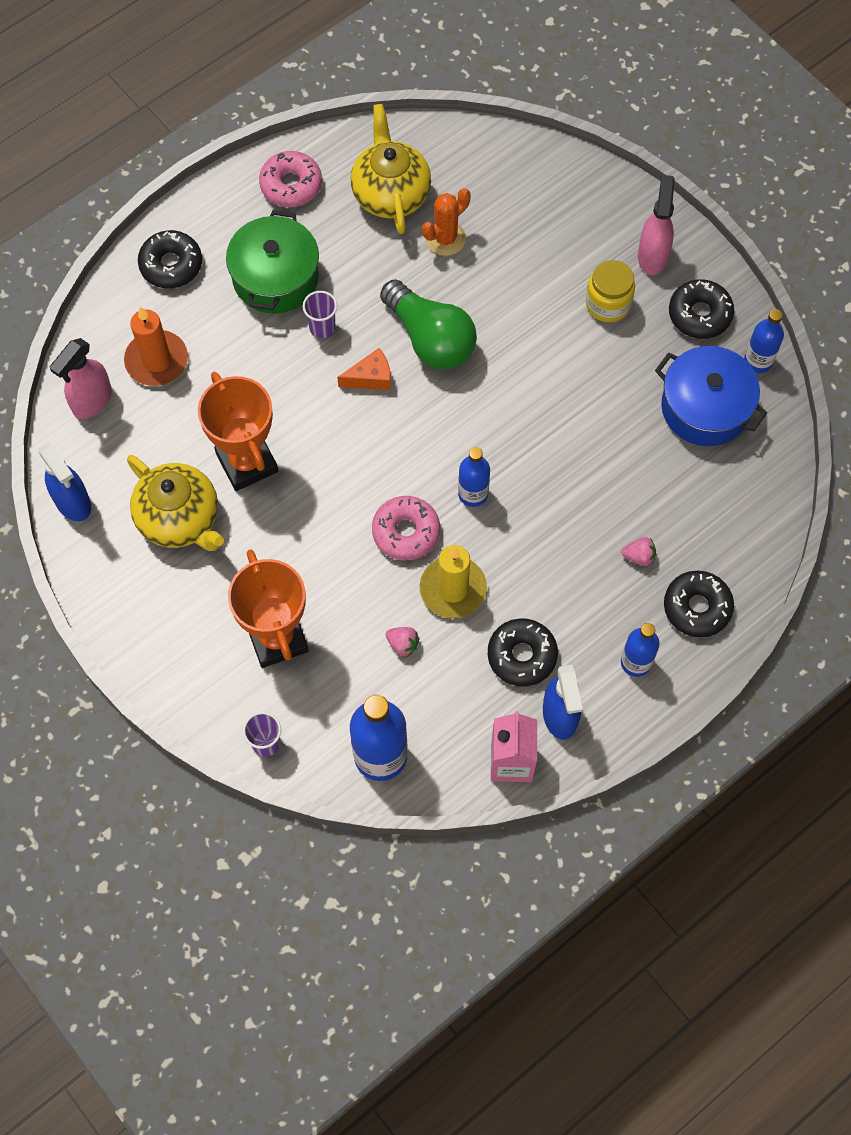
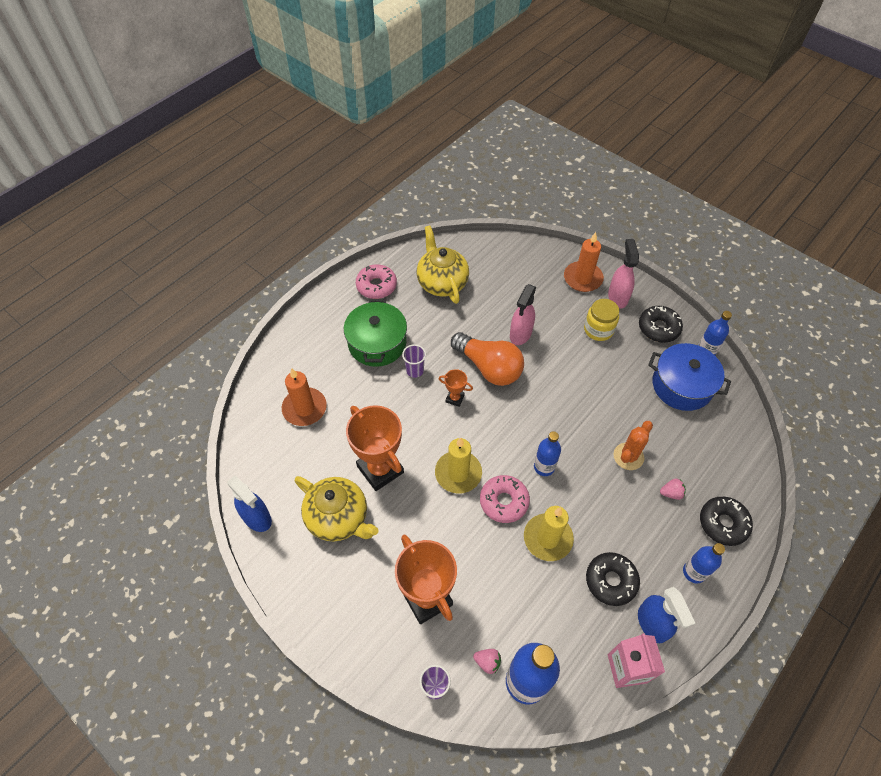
camera: 10 degrees left, 10 degrees down
pink spray bottle [50,338,112,419] -> pink spray bottle moved to [510,284,536,345]
black donut [138,230,202,289] -> none
orange cheese [337,348,391,390] -> orange trophy [439,369,473,407]
green light bulb [380,279,477,369] -> orange light bulb [451,332,524,386]
pink strawberry [385,627,419,657] -> pink strawberry moved to [473,649,501,674]
orange cactus [422,188,471,256] -> orange cactus moved to [613,421,653,470]
none -> yellow candle [435,437,482,494]
none -> orange candle [564,232,604,292]

